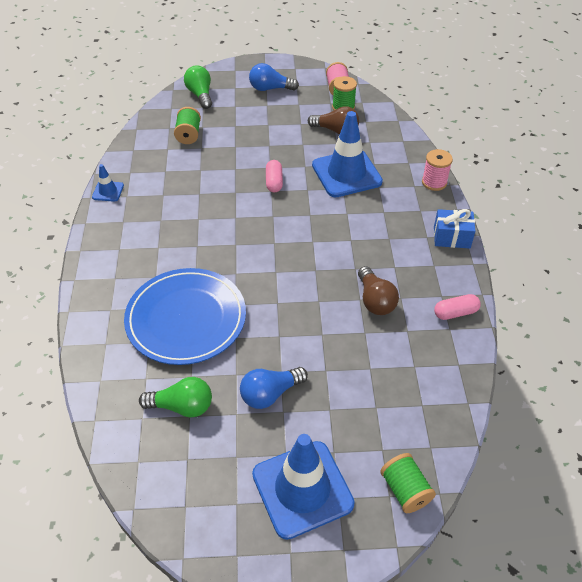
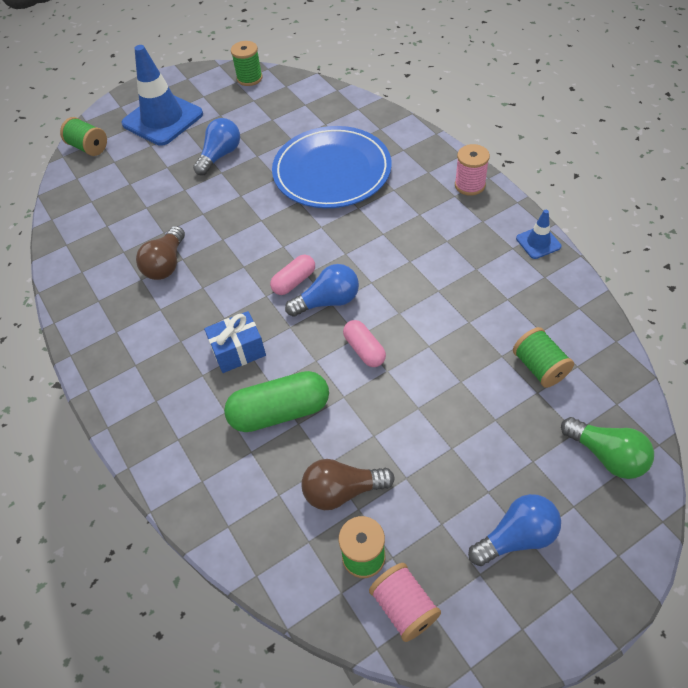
camera: 155 degrees right, 5 degrees up
green light bulb [139,377,212,417] -> none
blue traffic cone [312,111,383,197] -> green capsule [224,371,329,432]
brown light bulb [358,266,399,315] -> brown light bulb turned 120 degrees counterclockwise [136,226,185,280]
pink spool [422,149,453,191] -> pink spool moved to [455,144,490,196]
blue gift [434,209,475,248] -> blue gift moved to [204,311,266,373]
pink capsule [434,294,481,320] -> pink capsule moved to [270,254,315,295]
none -> green spool [231,41,263,86]
none -> blue light bulb [285,264,359,317]

